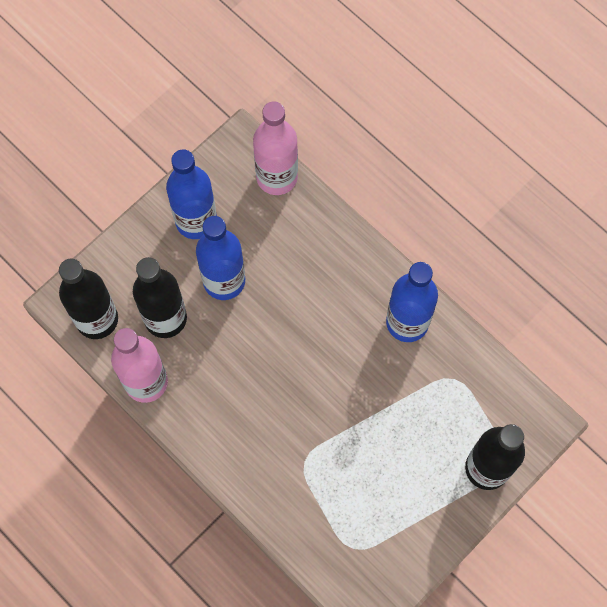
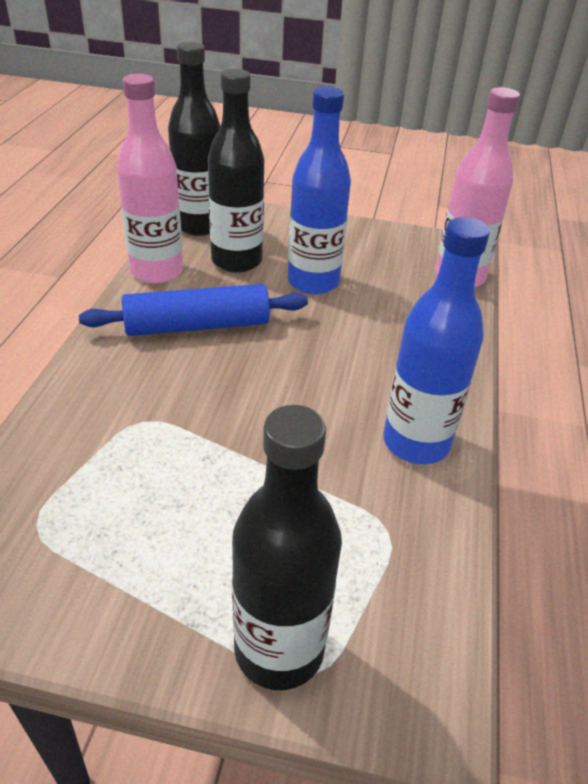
camera: 55 degrees right, 30 degrees down
blue bottle [166,149,217,239] -> none
none -> blue rolling pin [79,284,308,336]

